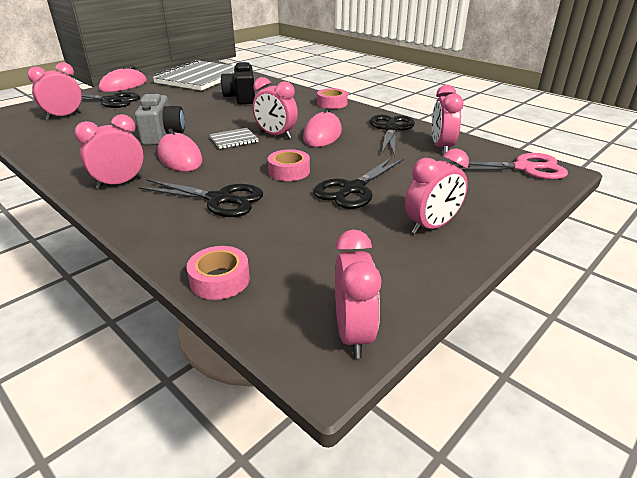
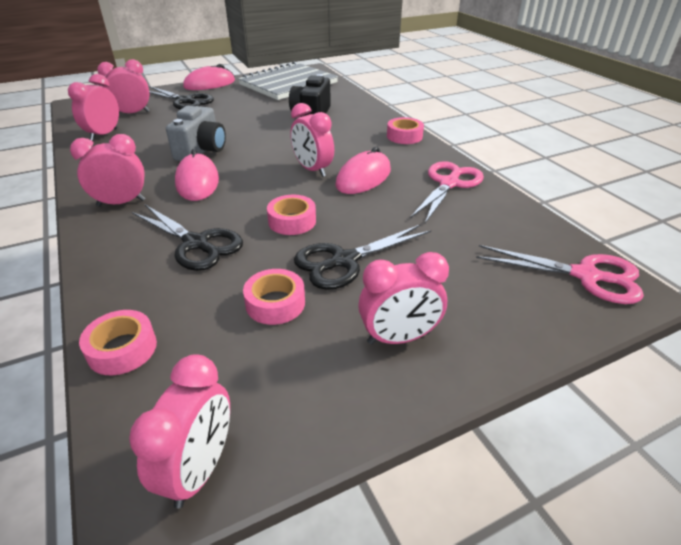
camera: 20 degrees right, 5 degrees up
grey notebook [209,128,258,149] -> none
black scissors [370,115,415,156] -> pink scissors [410,161,484,223]
pink clock [432,85,464,154] -> pink clock moved to [68,74,119,141]
none -> pink tape [243,269,305,325]

